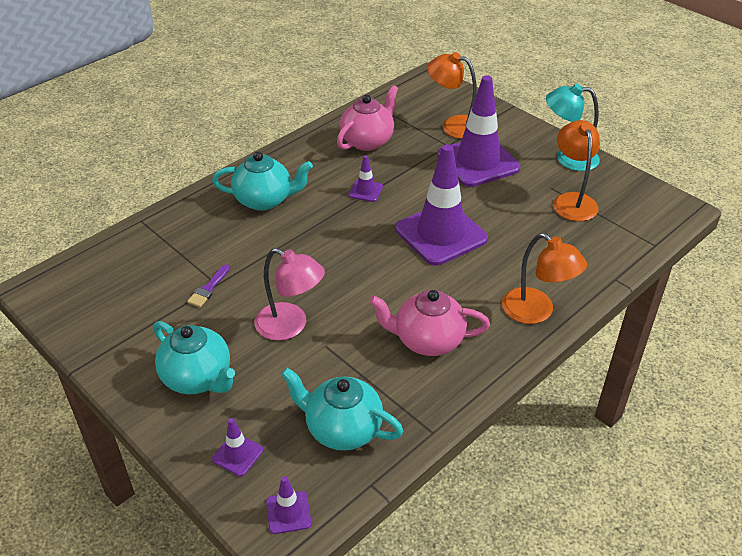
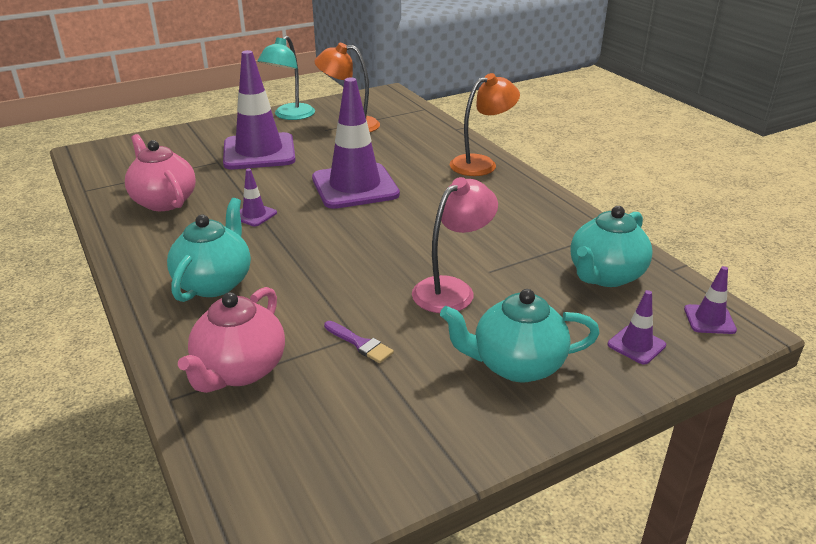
camera: 75 degrees left, 10 degrees down
turquoise teapot [153,321,235,394] -> turquoise teapot turned 150 degrees counterclockwise [440,289,600,382]
pink teapot [369,290,490,356] -> pink teapot moved to [178,287,285,393]
orange lamp [427,52,477,139] -> none

